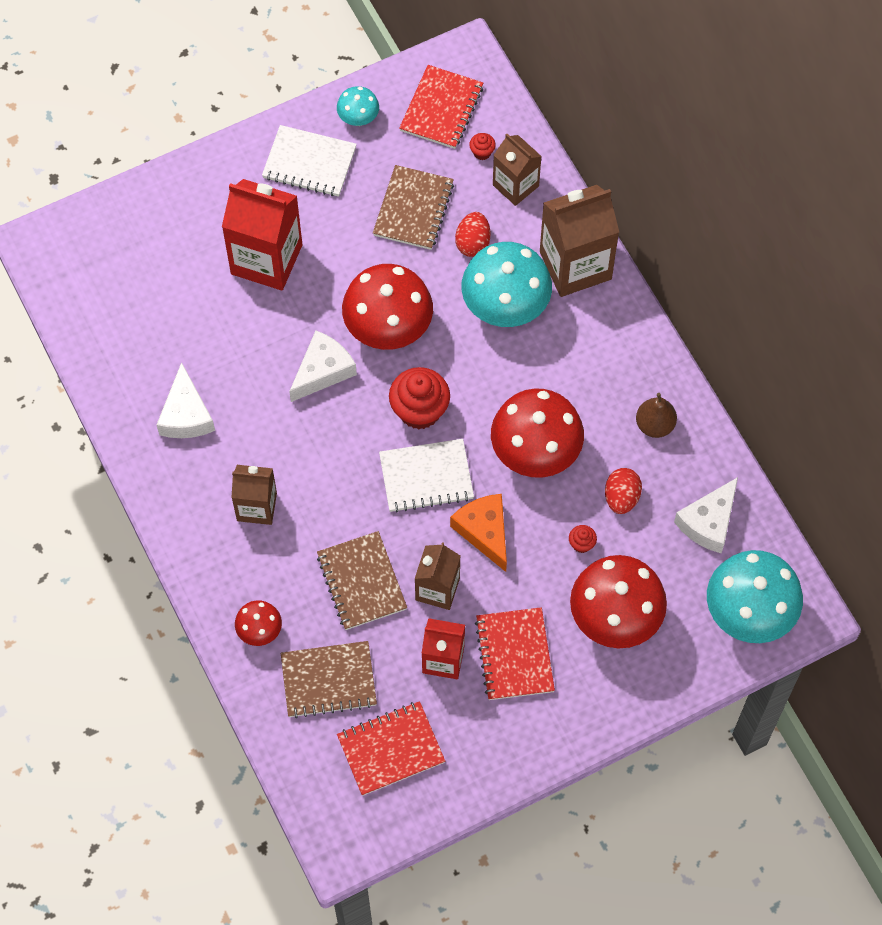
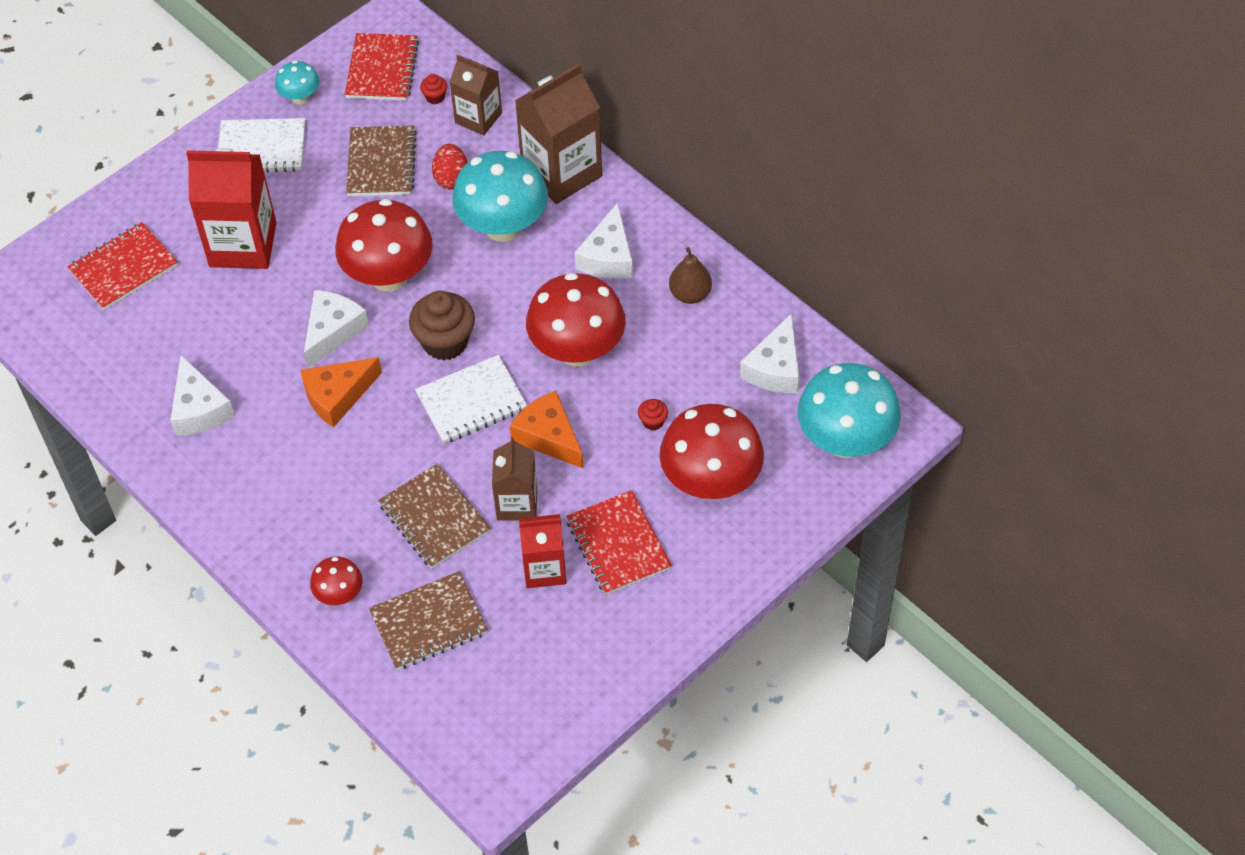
camera: 15 degrees left, 10 degrees down
brown carton [232,465,277,525] -> none
red notebook [337,701,445,796] -> red notebook moved to [68,222,178,310]
red cupcake [389,367,450,430] -> brown cupcake [409,291,475,360]
red egg [605,468,642,514] -> none
none -> orange cheese [300,357,382,427]
none -> white cheese [575,203,633,278]

